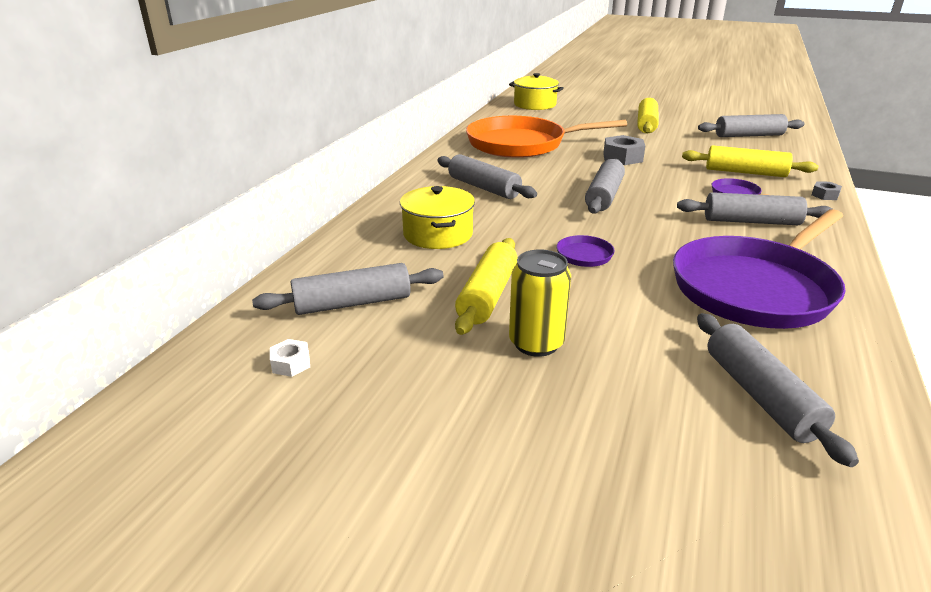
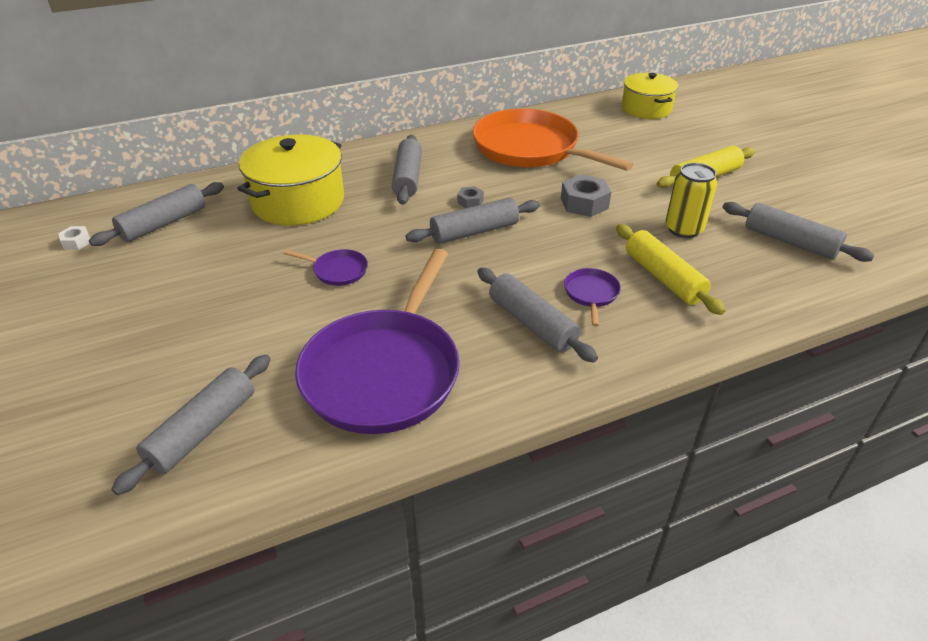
camera: 45 degrees right, 10 degrees up
grey rolling pin [252,263,443,315] -> grey rolling pin turned 75 degrees counterclockwise [89,182,224,246]
yellow pot [400,186,475,249] -> yellow pot [237,134,344,226], size x1.50
yellow rolling pin [455,238,517,335] -> none
yellow can [509,249,571,357] -> yellow can moved to [665,163,717,238]
purple pan [673,209,846,329] -> purple pan turned 75 degrees counterclockwise [295,249,460,434]
grey nut [812,181,842,200] -> grey nut moved to [457,186,484,208]

